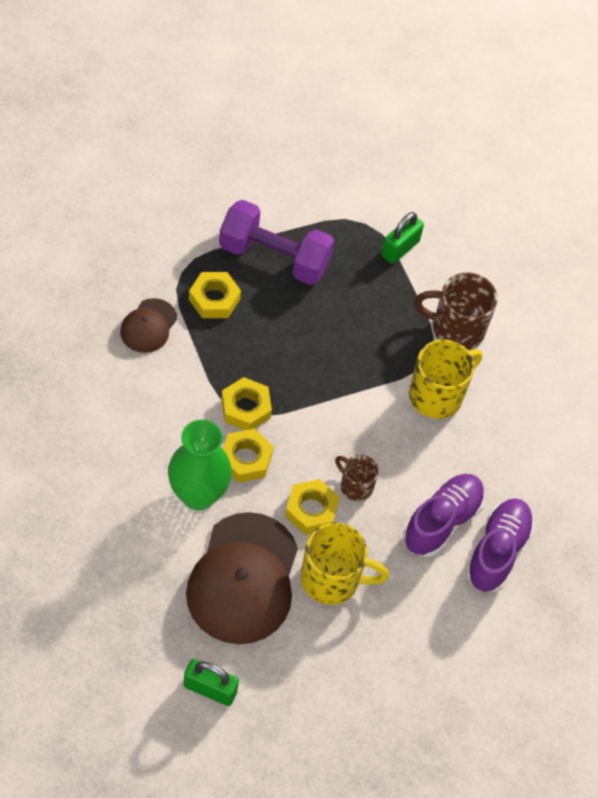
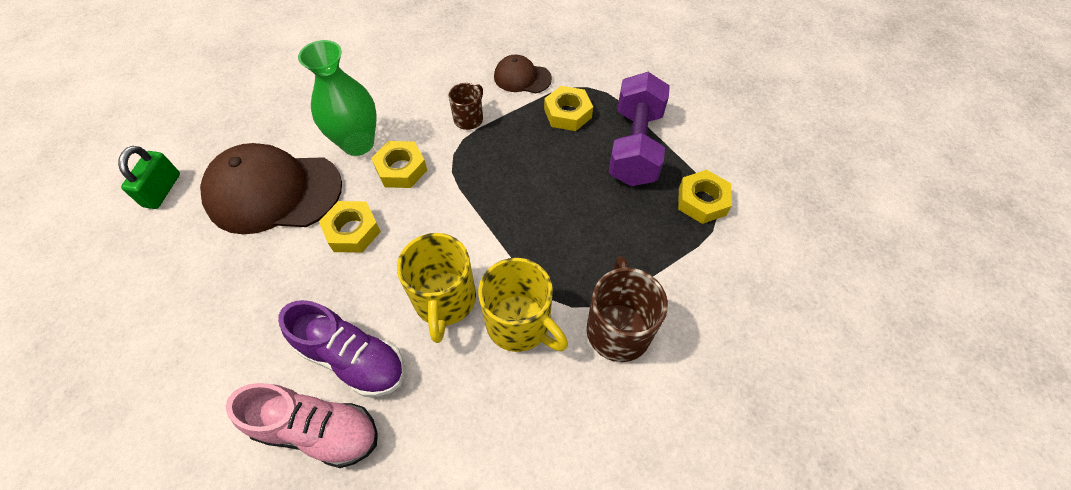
camera: 85 degrees right, 0 degrees up
yellow nut [221,377,272,430] -> yellow nut moved to [678,170,732,224]
yellow mug [301,522,389,605] -> yellow mug moved to [397,233,476,343]
brown mug [335,455,379,501] -> brown mug moved to [449,83,483,130]
green padlock [381,212,424,264] -> none
purple shoe [465,498,535,592] -> pink shoe [226,383,378,468]

